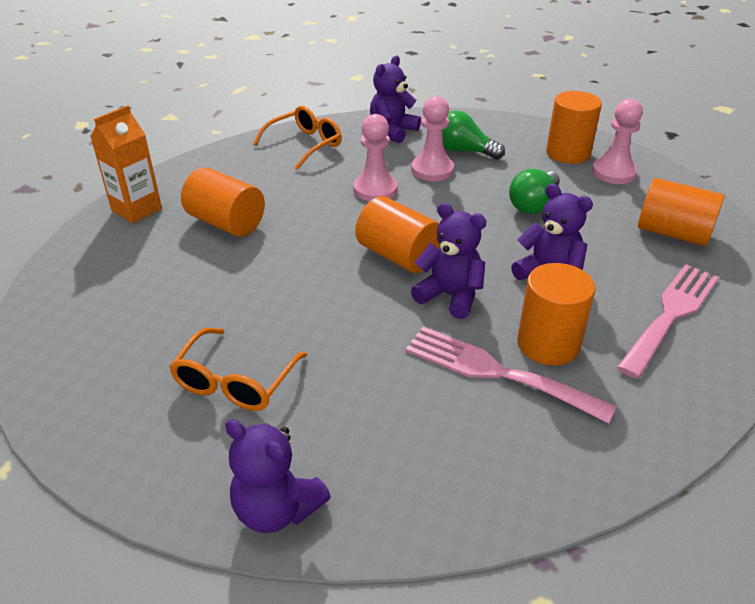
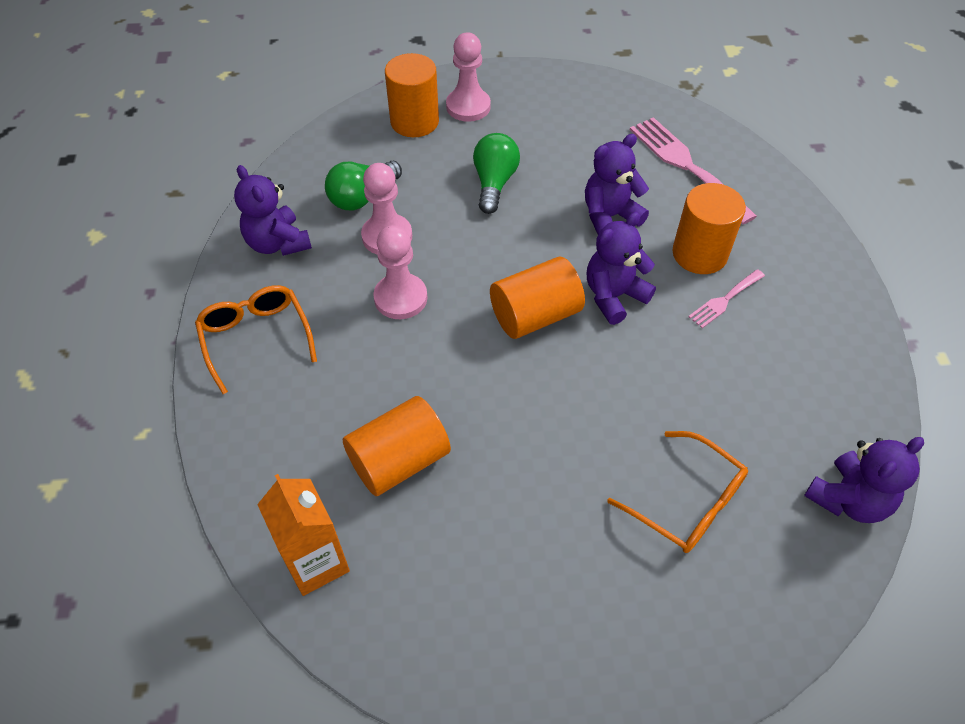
camera: 70 degrees left, 15 degrees up
pink fork [405,327,616,424] -> pink fork [688,269,765,328], size x0.53
green light bulb [509,169,560,214] -> green light bulb turned 135 degrees counterclockwise [473,133,520,214]
orange cylinder [638,178,724,246] -> none

